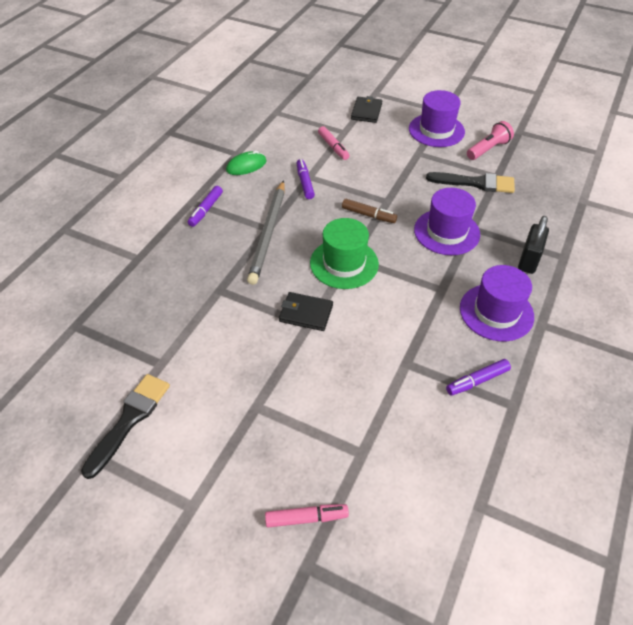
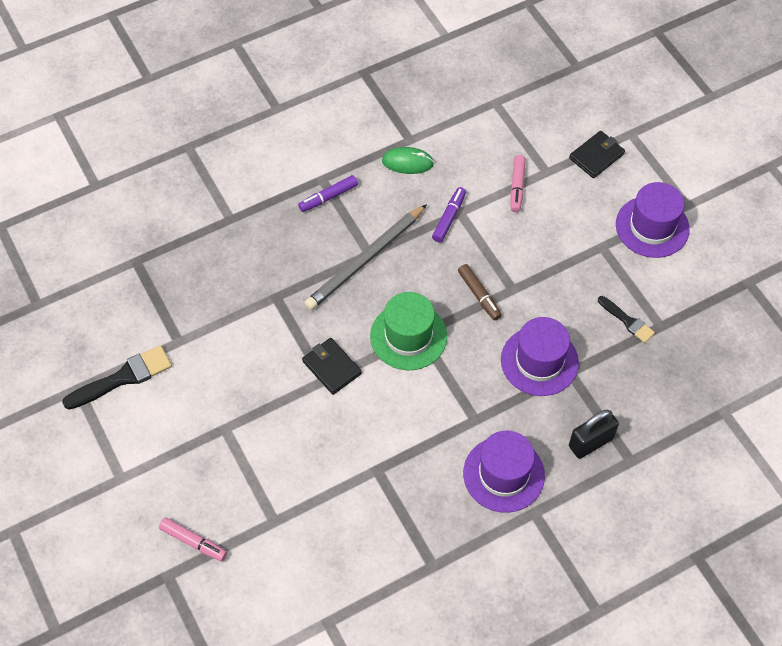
camera: 35 degrees right, 10 degrees up
black brush [426,172,515,193] -> black brush [598,296,655,343], size x0.61
purple marker [446,359,511,396] -> none
pink flashlight [467,121,514,160] -> none

